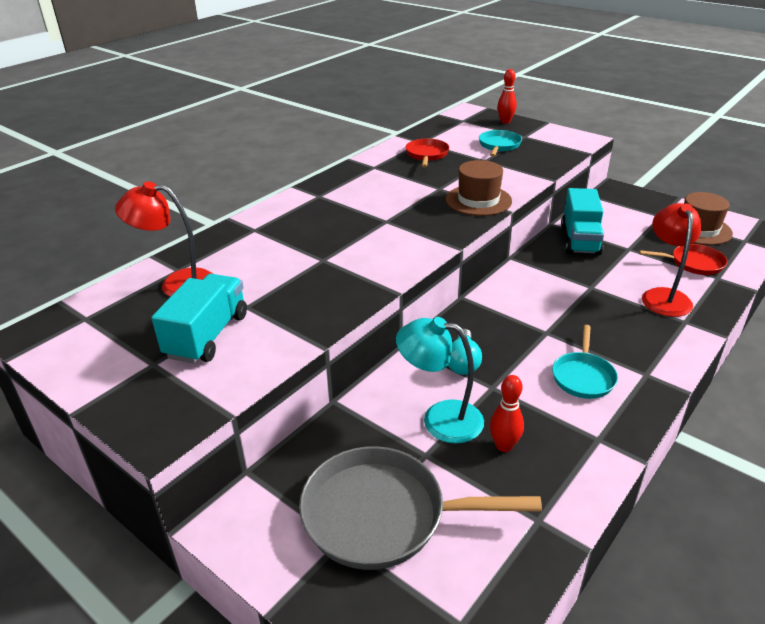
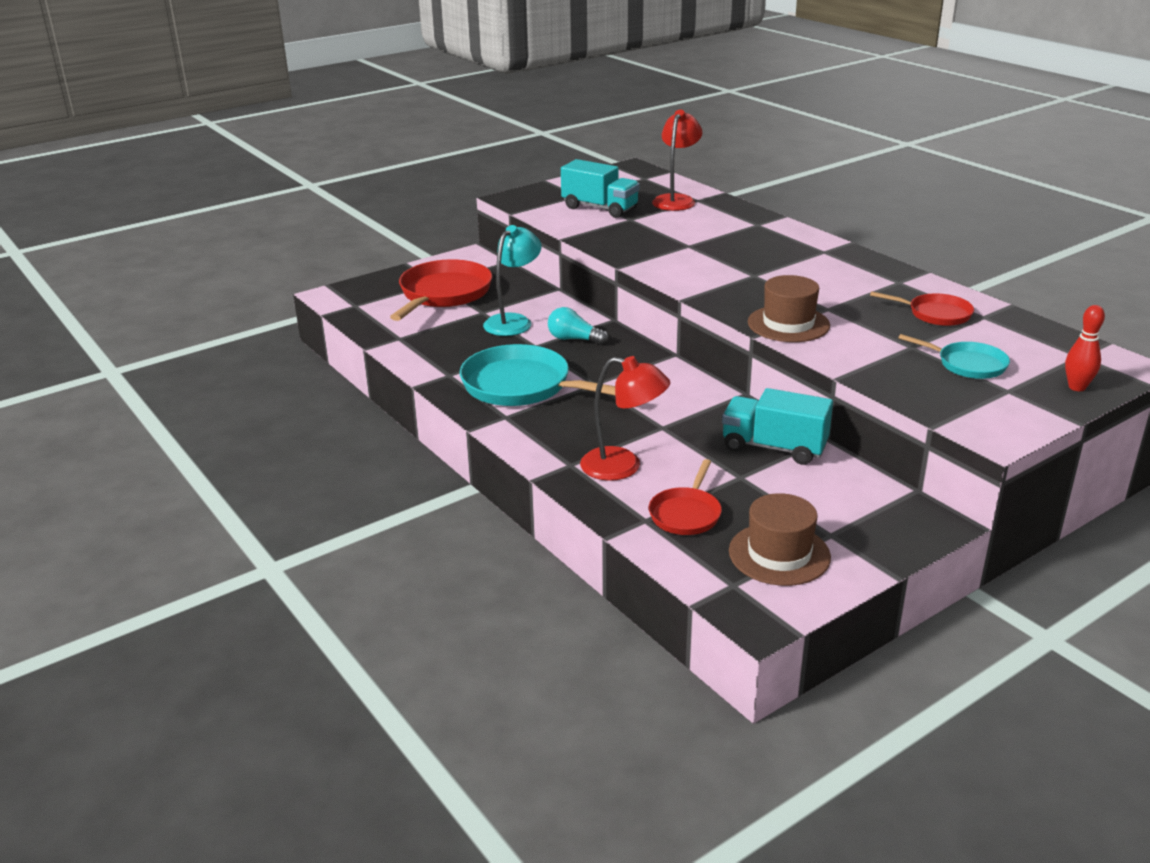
camera: 105 degrees right, 5 degrees down
grey pan [299,446,542,570] -> red pan [390,259,492,321]
red bowling pin [490,375,524,452] -> none
turquoise pan [552,325,618,399] -> turquoise pan [460,344,615,406], size x1.81

